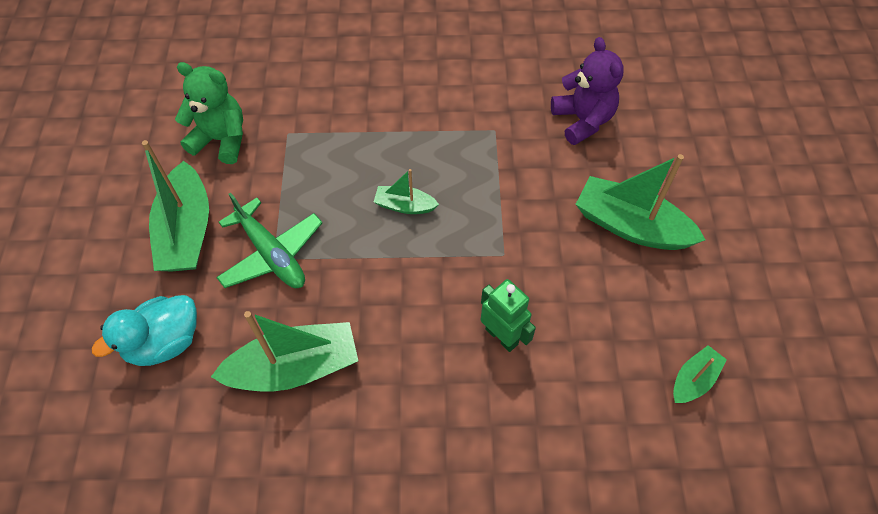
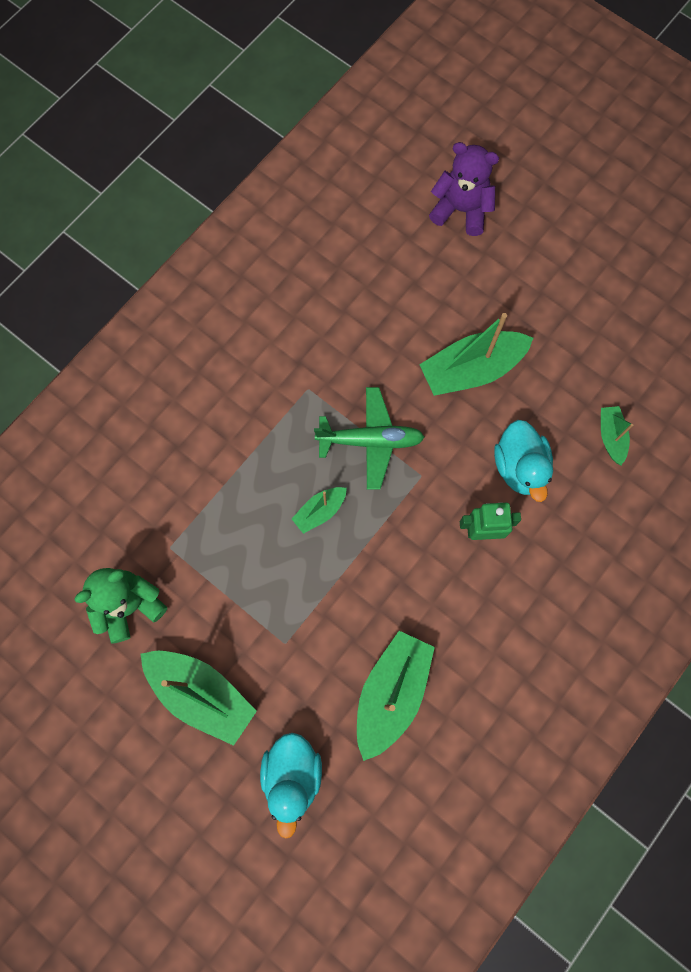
camera: 50 degrees left, 15 degrees up
green plane [216,193,322,288] -> green plane moved to [314,387,424,490]
purple teddy bear [551,37,624,145] -> purple teddy bear moved to [429,142,499,236]
none -> turquoise duck [494,420,553,502]

